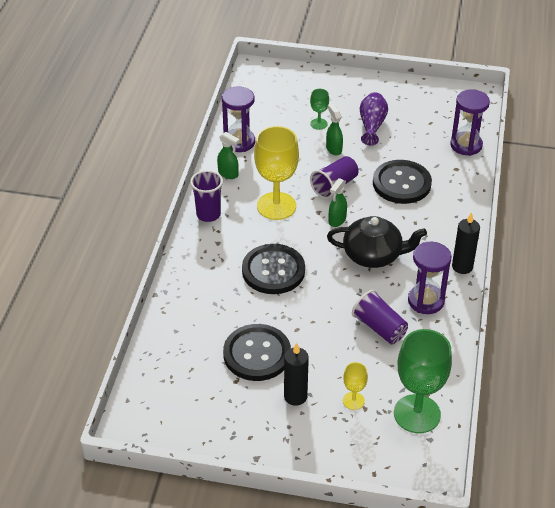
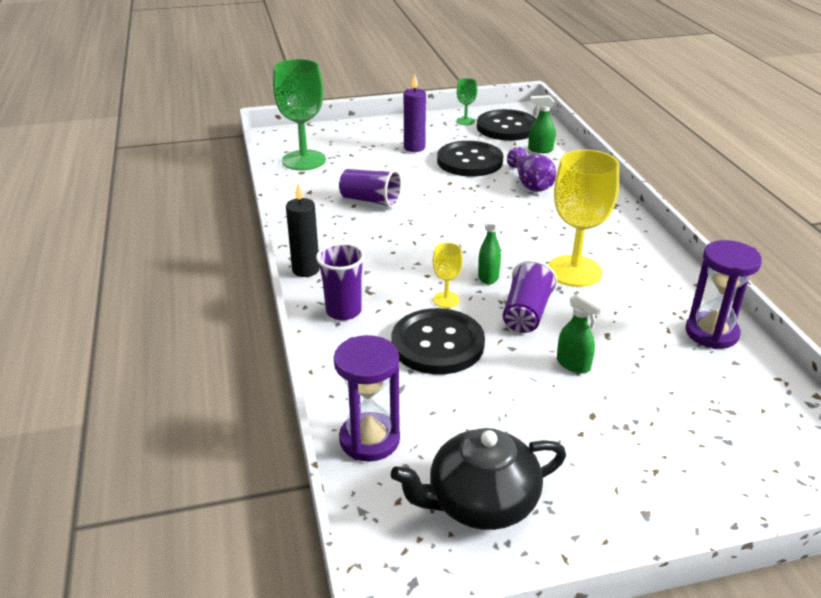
camera: 155 degrees right, 10 degrees down
purple cup [190,170,223,222] -> purple cup moved to [316,243,365,321]
green spray bottle [217,132,240,179] -> green spray bottle moved to [528,95,555,153]
black button [242,244,305,294] -> black button moved to [477,109,536,141]
black candle [284,343,309,406] -> purple candle [404,75,426,152]
green goblet [310,89,329,130] -> green goblet moved to [456,78,477,125]
black teapot [327,216,427,268] -> black teapot moved to [391,428,566,530]
yellow goblet [343,362,368,410] -> yellow goblet moved to [433,243,463,308]
purple vase [360,92,388,145] -> purple vase moved to [507,147,556,192]
purple hourglass [408,242,452,314] -> none

